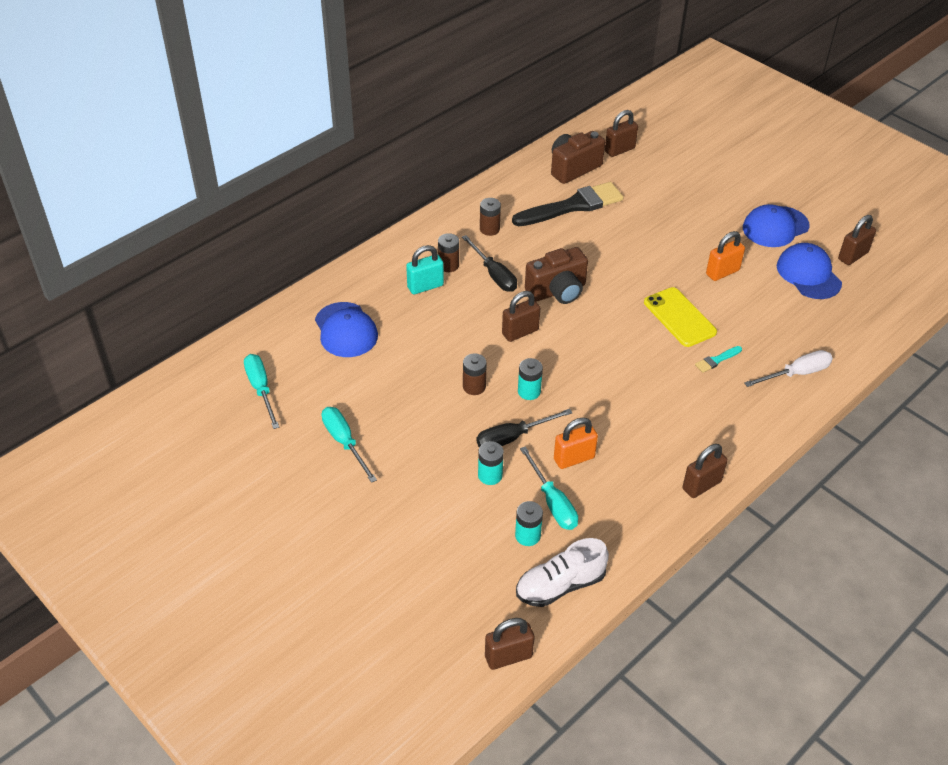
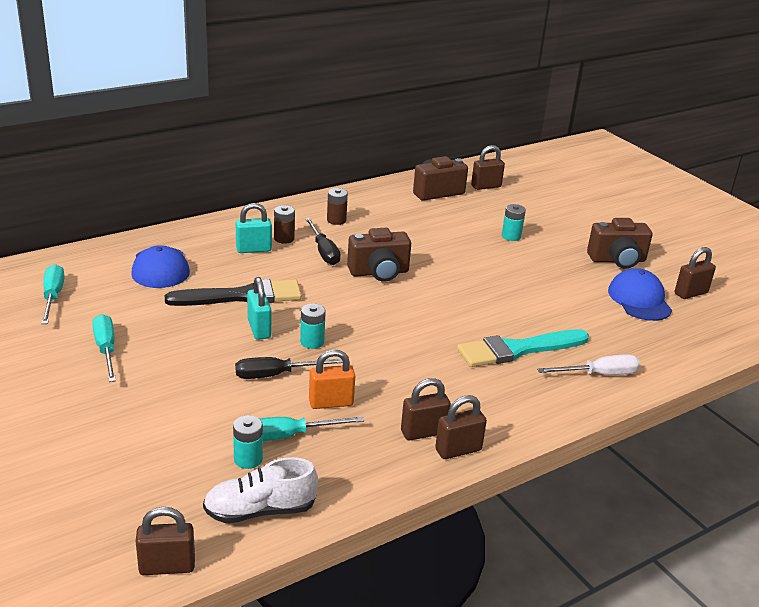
camera: 10 degrees right, 15 degrees down
brown battery [463,353,487,395] -> turquoise padlock [247,277,271,340]
turquoise battery [478,441,504,485] -> turquoise battery moved to [502,204,526,241]
brown padlock [502,291,540,342] -> brown padlock moved to [401,378,451,440]
black brush [512,182,623,226] -> black brush moved to [164,279,302,306]
turquoise screwdriver [520,446,578,530] -> turquoise screwdriver turned 90 degrees clockwise [259,416,364,441]
yellow phone [644,287,717,347] -> none
turquoise brush [695,346,742,373] -> turquoise brush [457,329,589,367], size x2.41
orange padlock [706,231,745,281] -> none
blue cap [743,204,810,247] -> brown camera [587,218,652,269]

